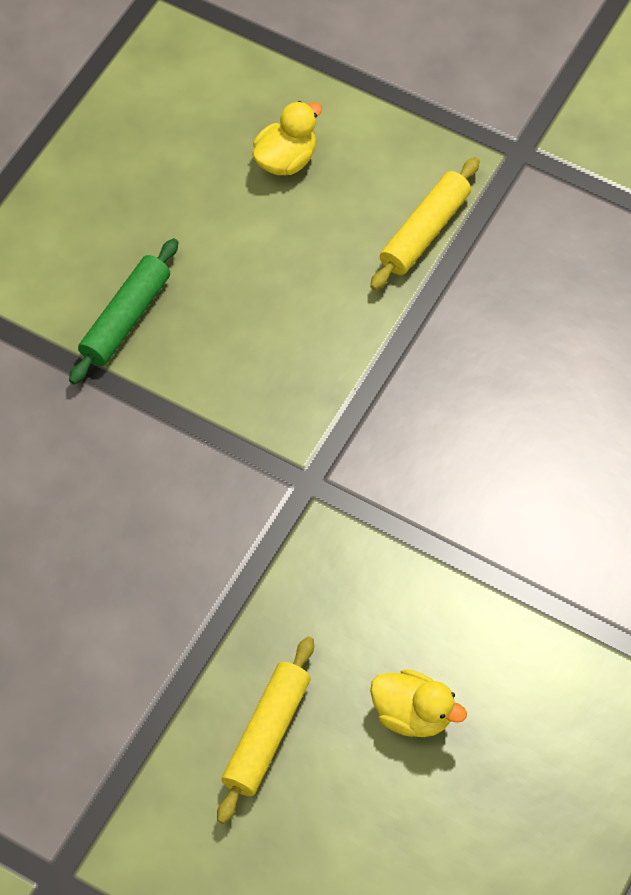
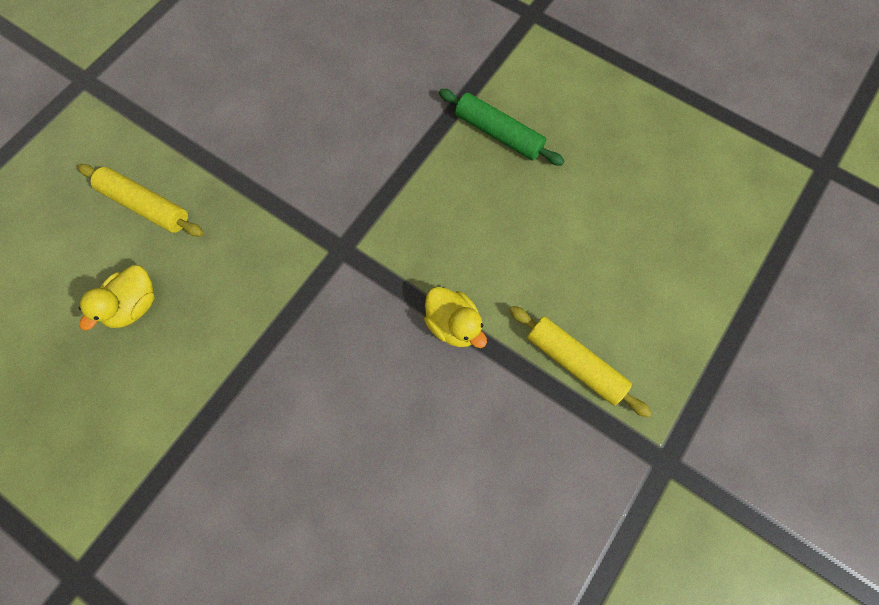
camera: 95 degrees right, 10 degrees up
yellow duck [252,101,322,175] -> yellow duck moved to [424,287,487,348]

